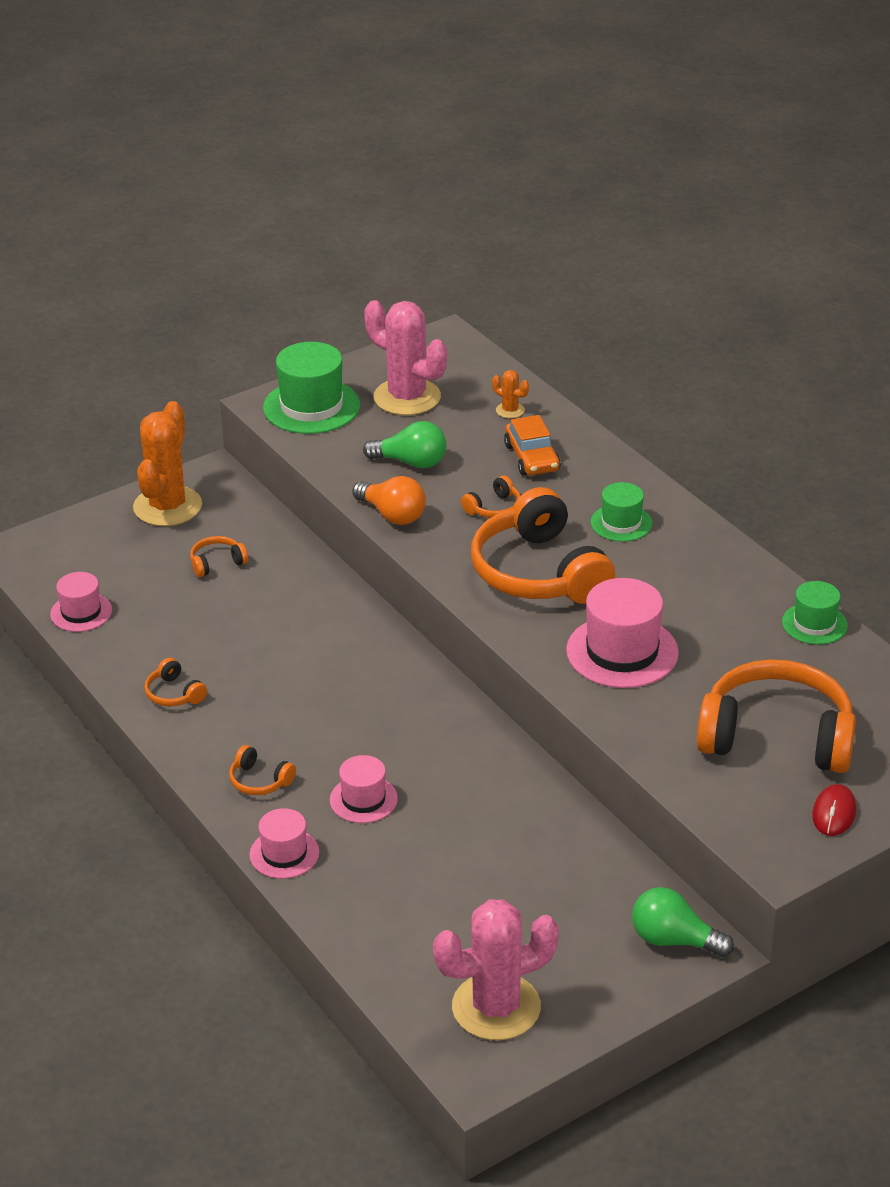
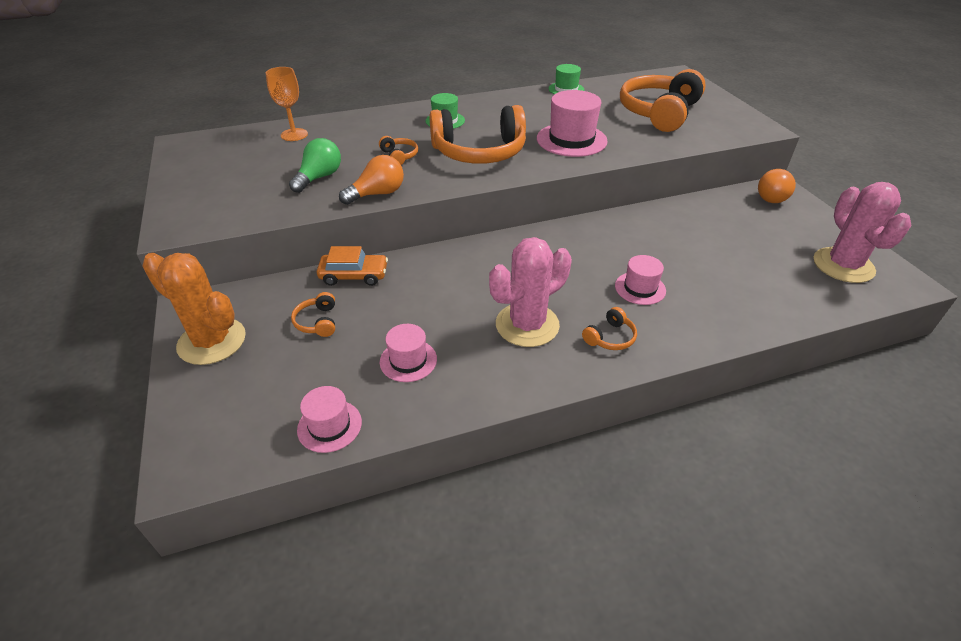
camera: 75 degrees left, 5 degrees up
orange headphones [145,658,207,706] -> none
pink hat [249,808,319,879] -> pink hat moved to [380,324,437,382]
green hat [263,342,360,434] -> none
pink cactus [364,300,447,415] -> pink cactus moved to [489,237,572,347]
orange cactus [492,370,529,418] -> orange goblet [266,67,308,141]
orange car [504,415,561,475] -> orange car moved to [317,246,388,286]
green light bulb [632,887,734,957] -> orange light bulb [758,169,796,203]
red mouse [812,784,856,836] -> none

